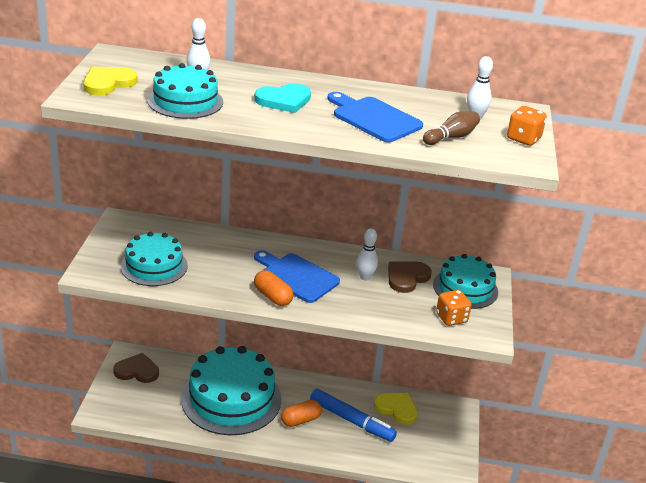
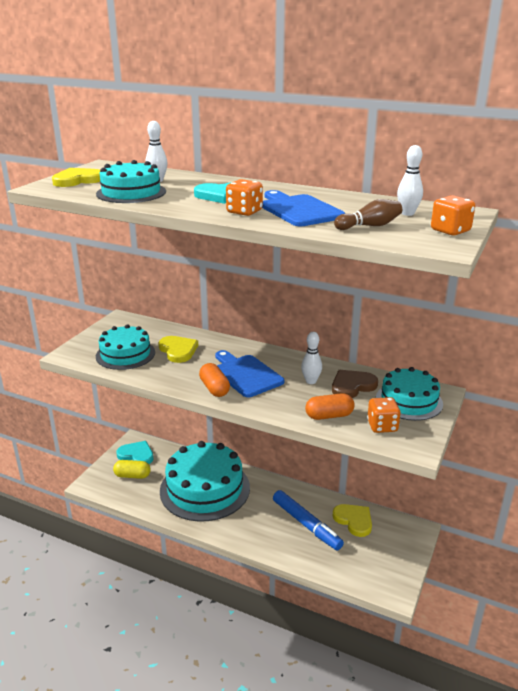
camera: 20 degrees right, 5 degrees down
brown heart [113,353,159,383] -> turquoise heart [116,441,153,464]
orange capsule [281,400,322,427] -> orange capsule moved to [305,393,355,420]
none -> yellow capsule [113,460,151,479]
none -> yellow heart [158,336,198,363]
none -> orange dice [226,179,263,216]

